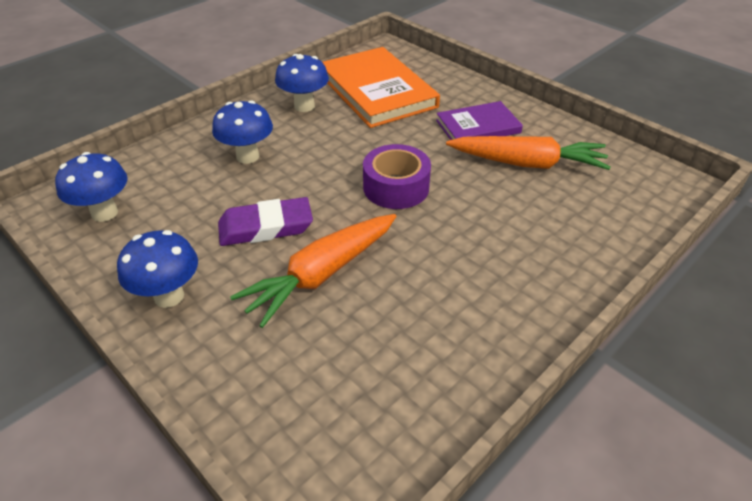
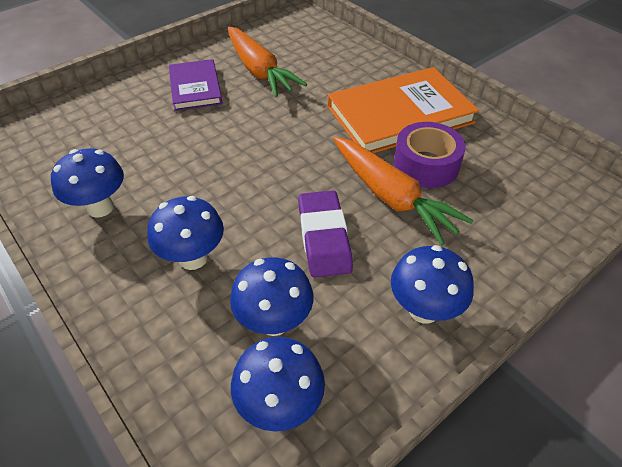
camera: 85 degrees left, 5 degrees up
orange book [322,47,440,128] -> orange book moved to [328,67,479,153]
purple tape [363,144,431,209] -> purple tape moved to [394,122,466,188]
orange carrot [446,136,611,170] -> orange carrot turned 135 degrees clockwise [228,27,307,97]
none -> blue mushroom [230,257,314,336]

